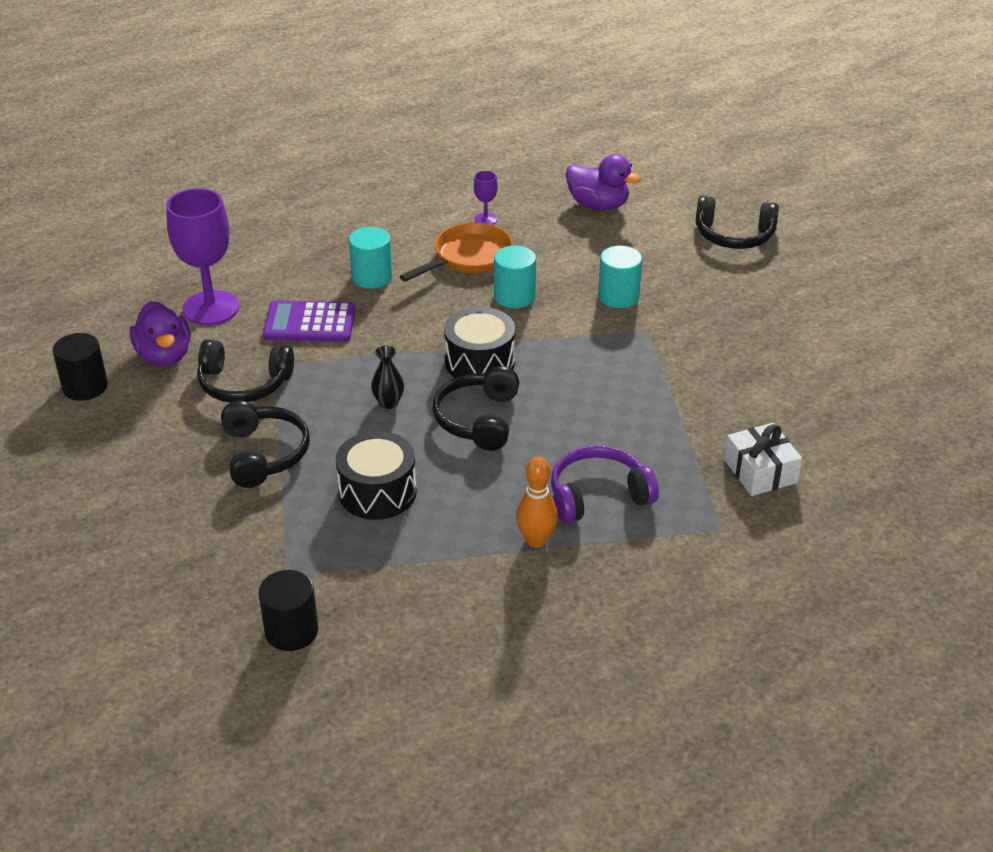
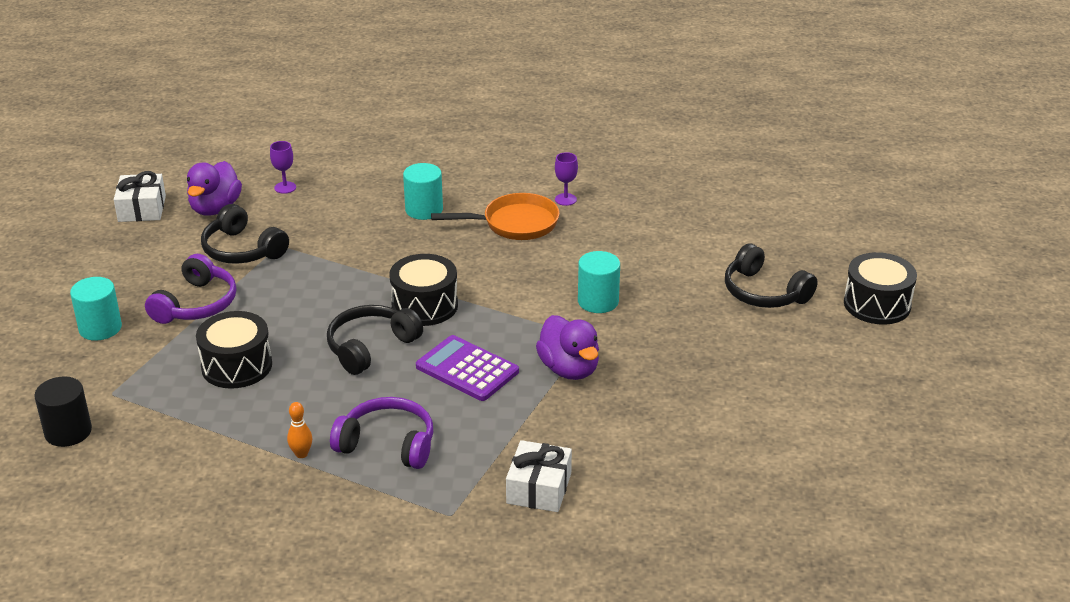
camera: 35 degrees right, 5 degrees down
black cylinder [53,333,108,401] -> white gift [114,171,166,222]
purple goblet [166,188,239,325] -> purple goblet [270,141,296,194], size x0.44
black headphones [221,400,310,488] -> purple headphones [145,254,236,324]
purple calculator [263,300,356,342] -> purple calculator moved to [416,335,519,401]
black vase [371,346,404,409] -> none
turquoise cylinder [494,245,536,308] -> turquoise cylinder moved to [70,277,122,341]
orange bowling pin [516,457,558,548] -> orange bowling pin [287,402,312,458], size x0.64
purple duck [566,154,641,211] -> purple duck moved to [536,315,599,380]
none -> black drum [844,252,917,325]

